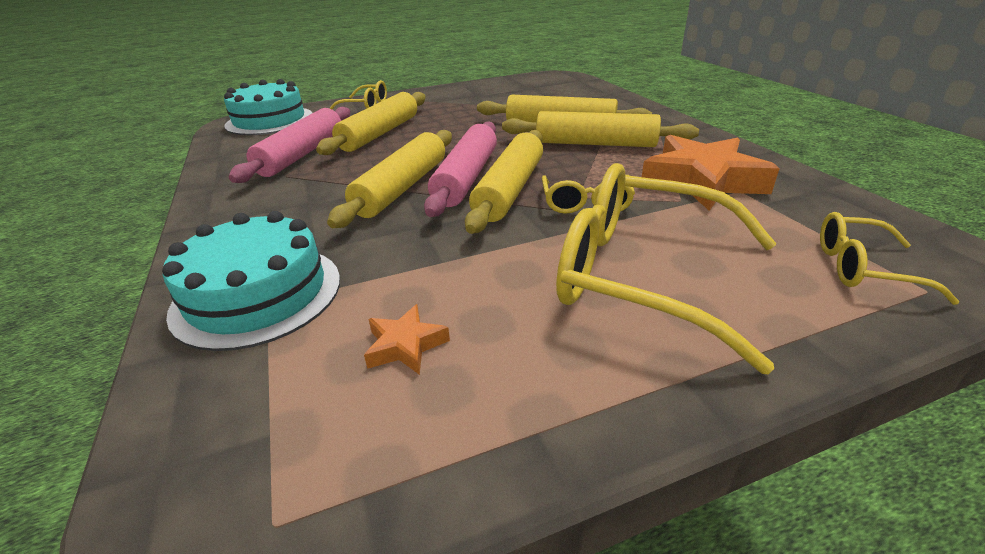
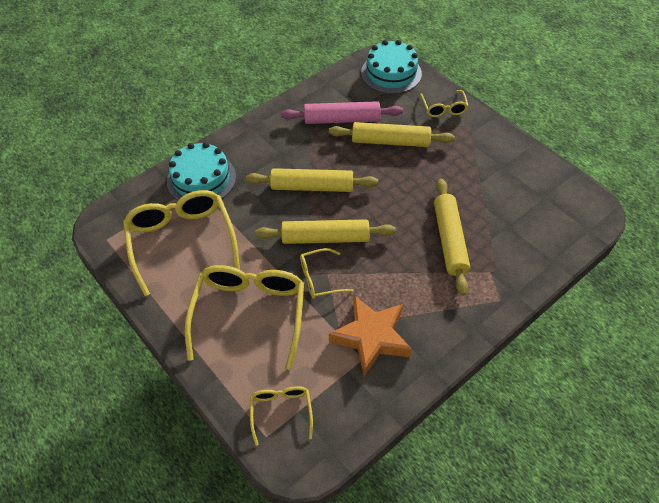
camera: 70 degrees right, 20 degrees up
orange star [364,304,450,375] -> yellow glasses [123,190,240,296]
pink rolling pin [424,121,497,217] -> none
yellow rolling pin [502,111,699,147] -> none

